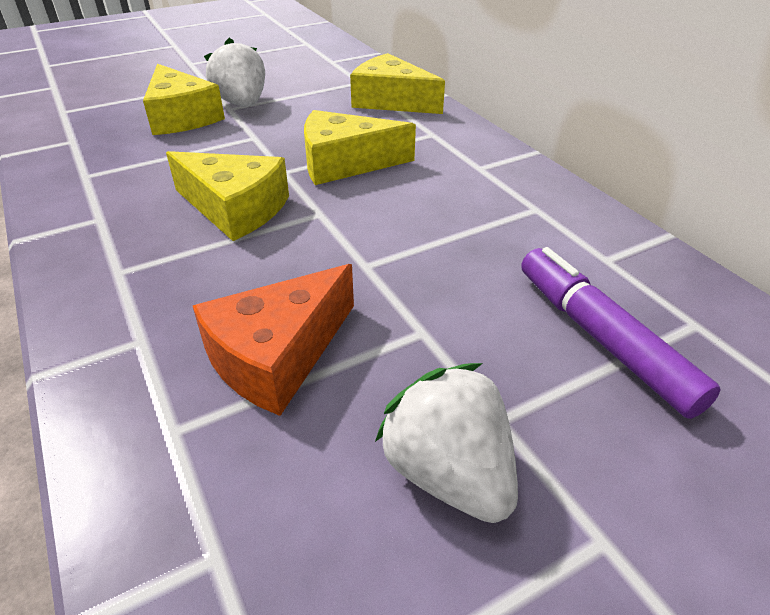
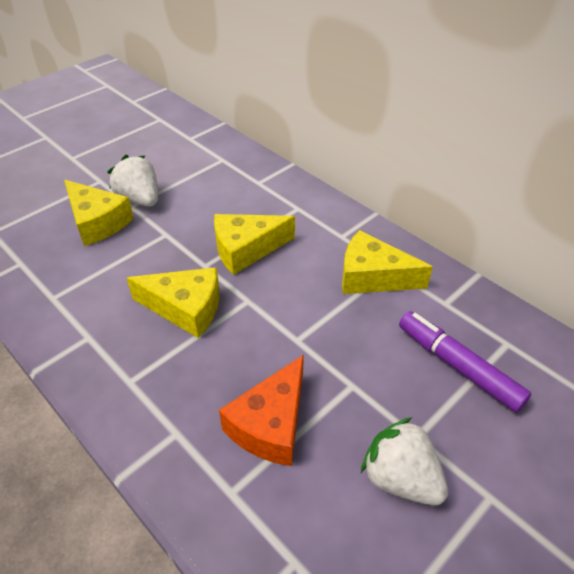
camera: 15 degrees left, 5 degrees up
yellow cheese [350,53,445,114] -> yellow cheese moved to [342,230,433,294]

